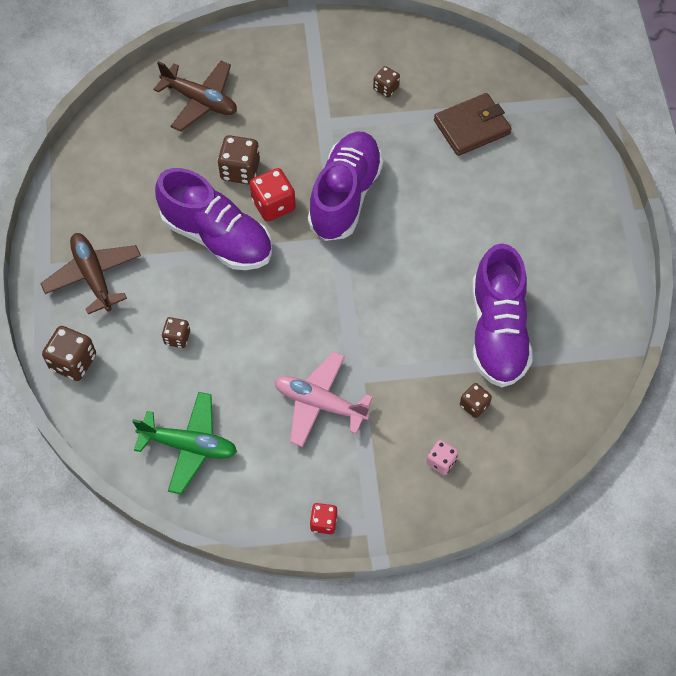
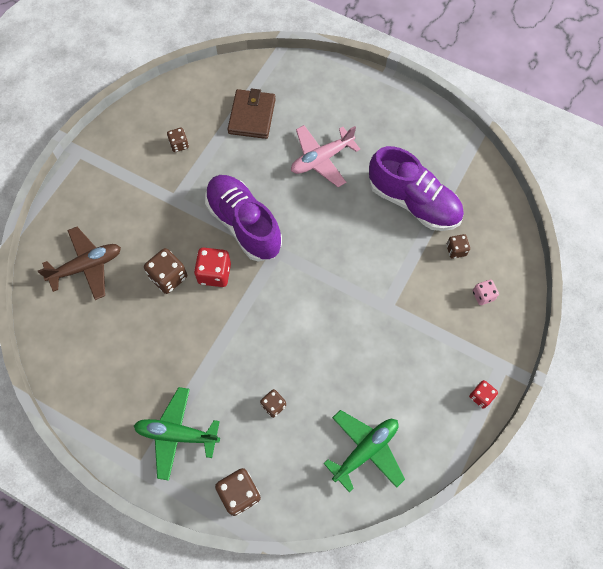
camera: 55 degrees left, 5 degrees up
brown plane [40,233,141,314] -> green plane [134,387,220,481]
purple shoe [155,168,272,270] -> none
pink plane [274,351,373,447] -> pink plane moved to [291,125,360,187]

